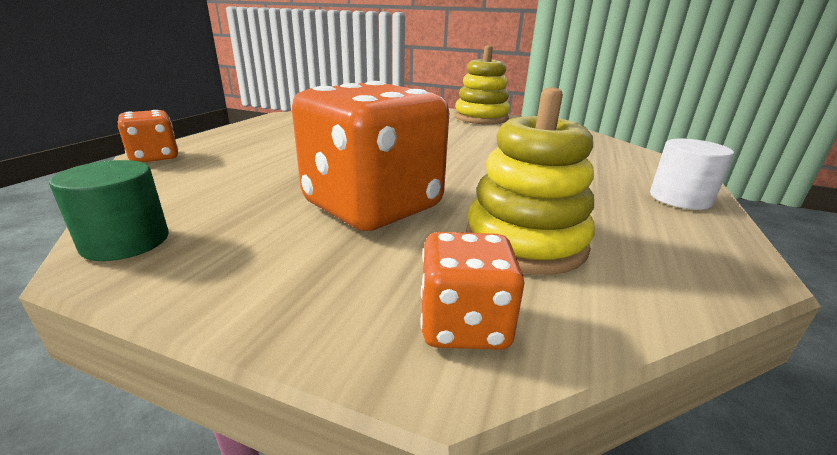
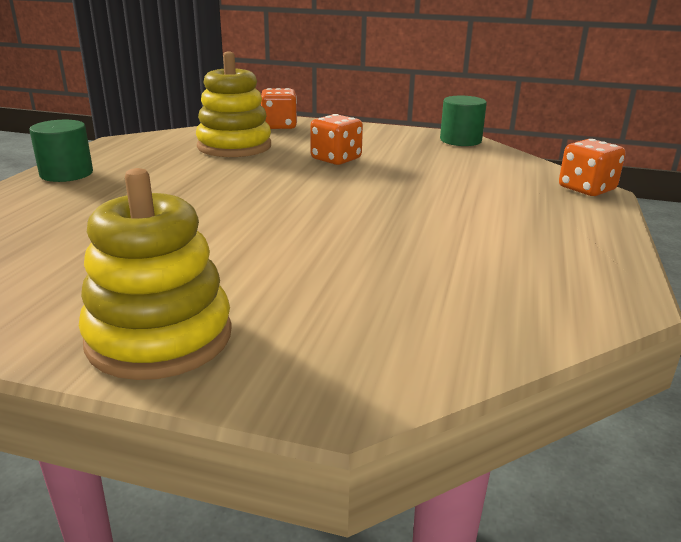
camera: 175 degrees right, 0 degrees up
orange dice [292,81,449,231] -> orange dice [310,114,363,165], size x0.49
white cylinder [650,138,734,210] -> green cylinder [29,120,93,182]

